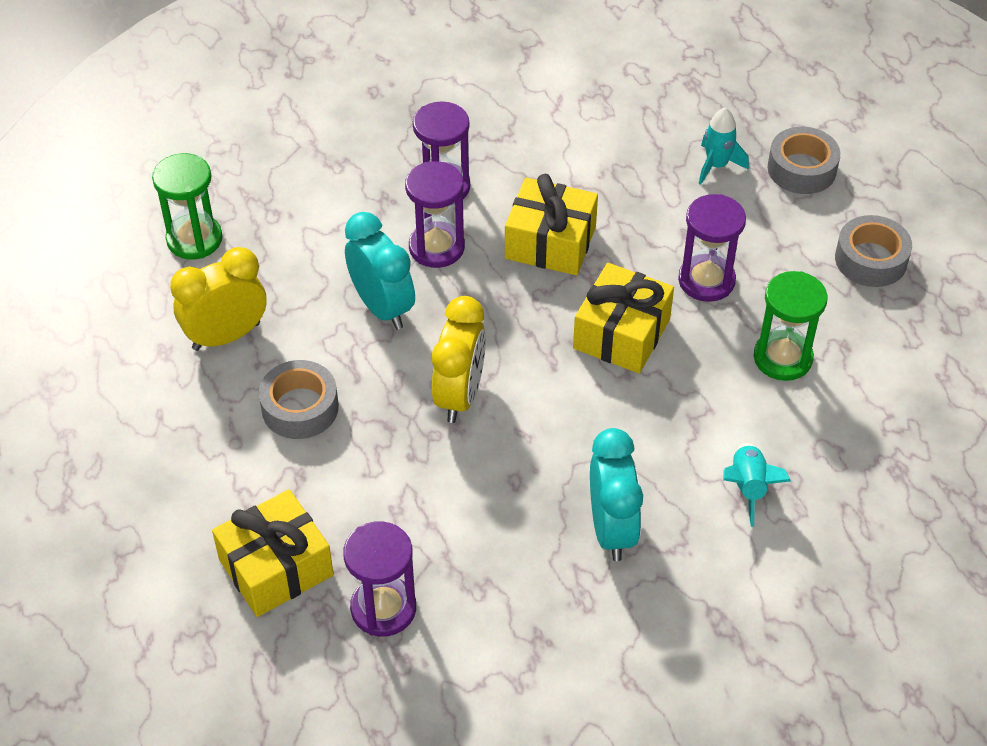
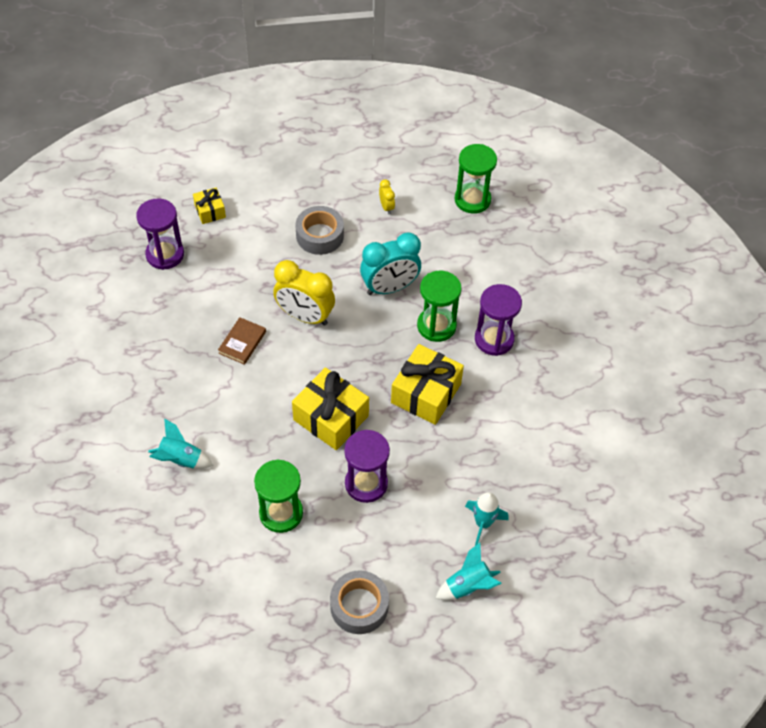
camera: 100 degrees right, 5 degrees up
yellow clock [170,247,267,351] -> yellow clock [379,179,395,214], size x0.45
yellow gift [212,489,334,617] -> yellow gift [193,188,226,224], size x0.53
purple hourglass [405,161,465,268] -> green hourglass [417,271,461,342]
turquoise clock [590,428,643,561] -> none
grey tape [768,127,841,194] -> turquoise rocket [436,543,502,600]
none -> brown book [218,317,266,365]

